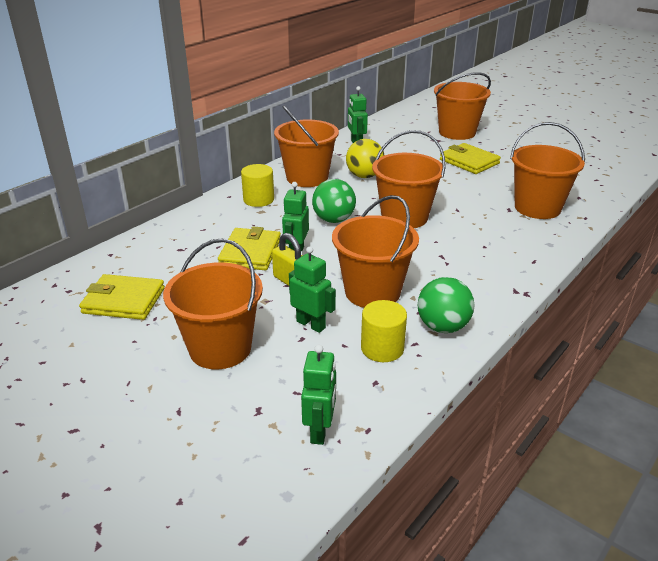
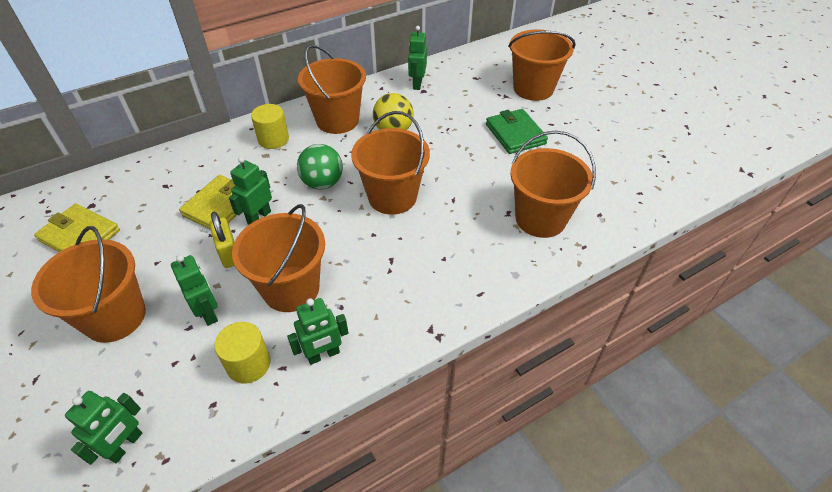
camera: 20 degrees right, 15 degrees up
green ball [418,277,474,333] -> green robot [287,298,348,365]
yellow wallet [440,143,501,174] -> green wallet [486,109,548,154]

